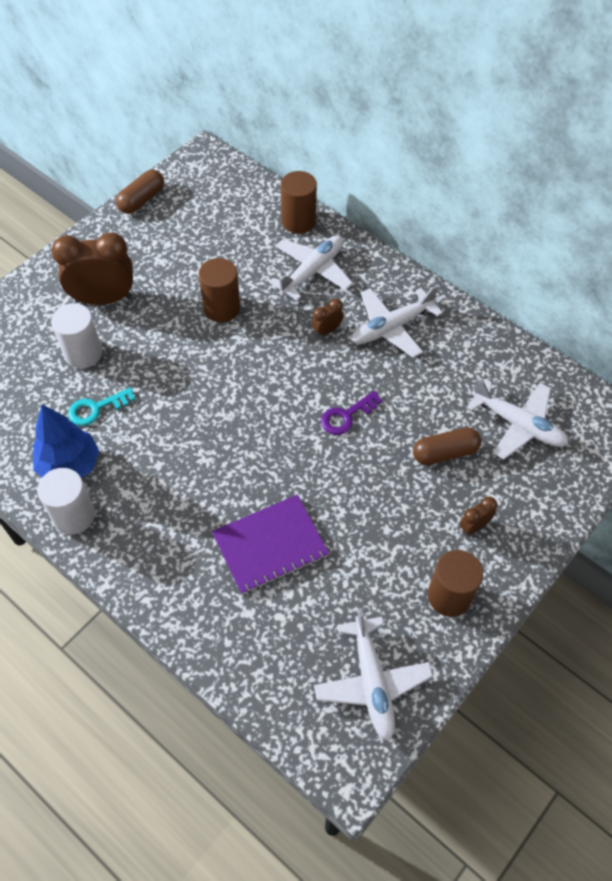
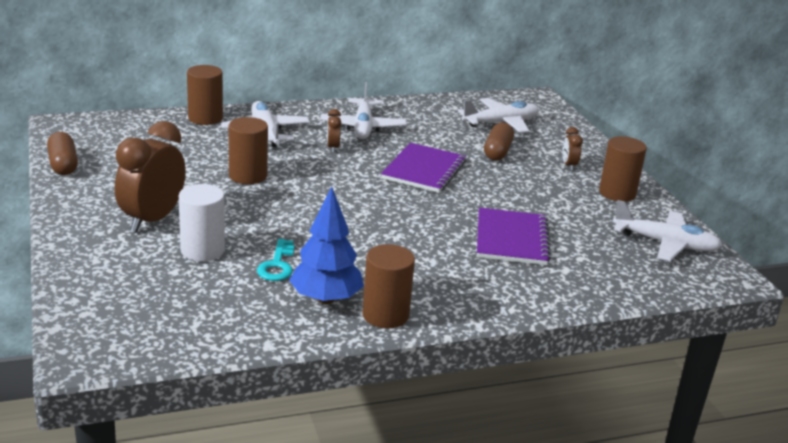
camera: 60 degrees left, 30 degrees down
white cylinder [37,468,95,534] -> brown cylinder [362,244,415,328]
purple key [321,391,382,435] -> purple notebook [381,143,466,193]

